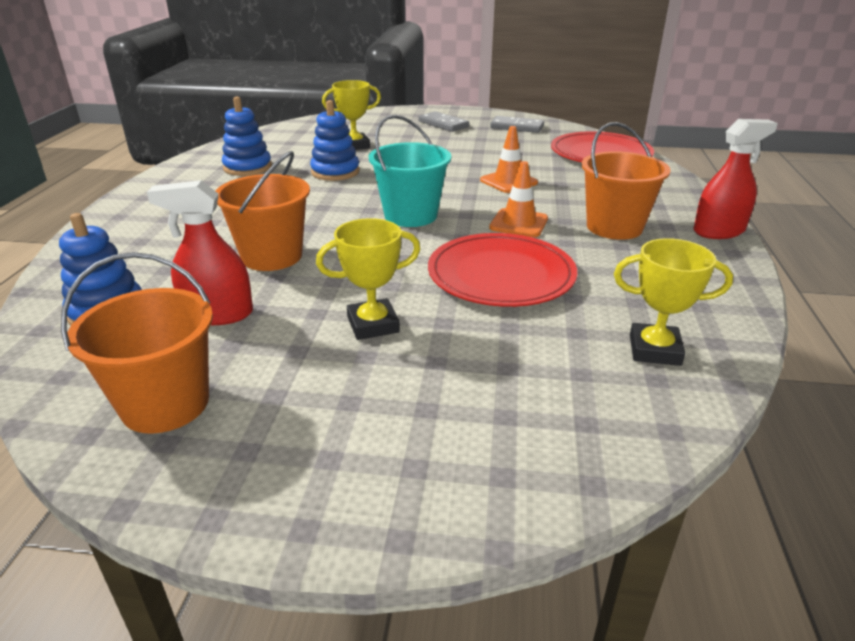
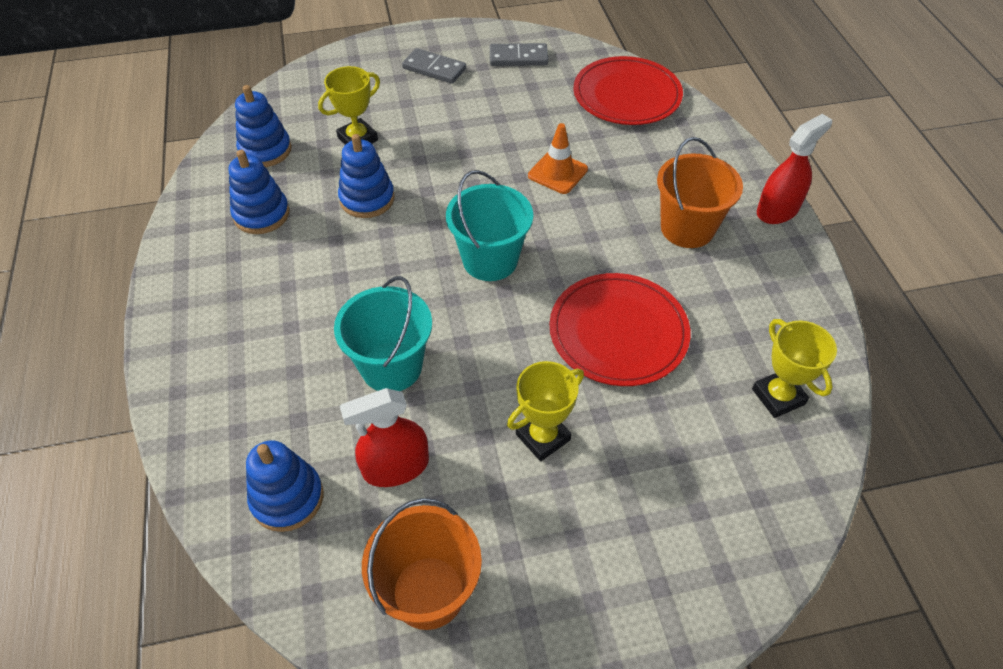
camera: 20 degrees left, 20 degrees up
orange bucket [215,151,310,271] -> turquoise bucket [334,276,432,391]
orange traffic cone [489,161,548,237] -> none
yellow trophy [614,238,733,366] -> yellow trophy turned 75 degrees clockwise [752,319,837,418]
none -> blue stacking toy [235,85,292,167]

